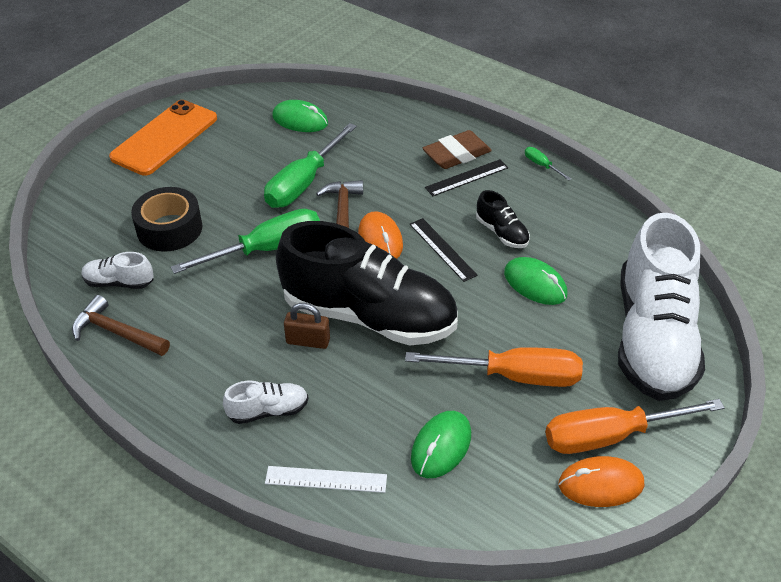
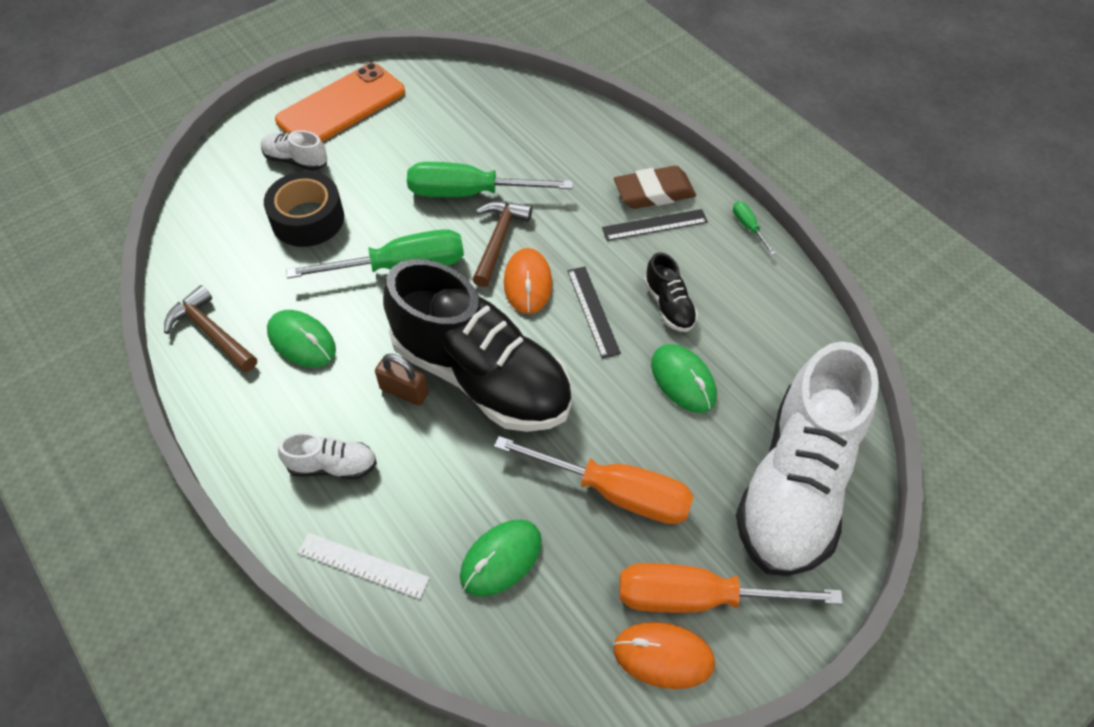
camera: 15 degrees right, 10 degrees up
white shoe [82,252,154,289] -> white shoe moved to [261,130,327,171]
green screwdriver [264,123,357,208] -> green screwdriver turned 45 degrees clockwise [407,162,573,197]
green mouse [272,100,328,132] -> green mouse moved to [267,310,336,367]

